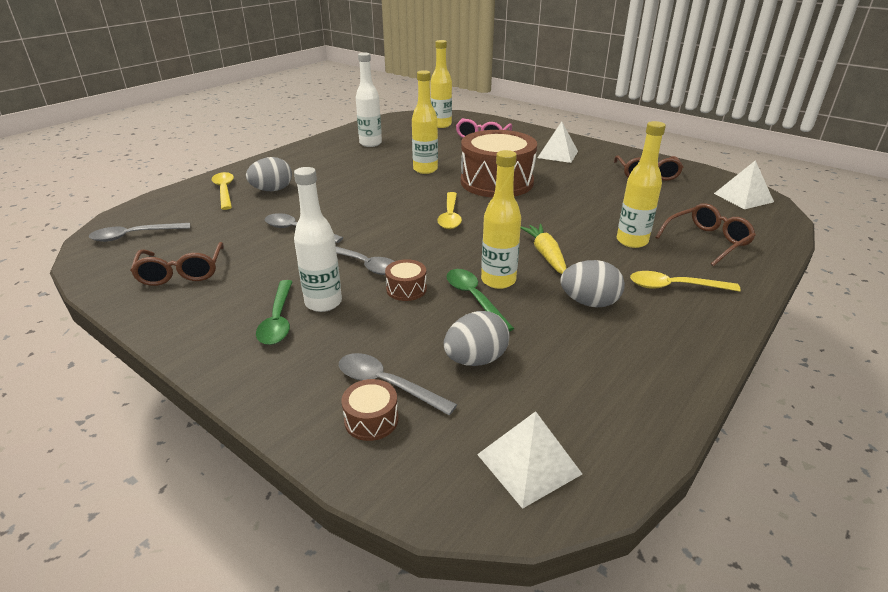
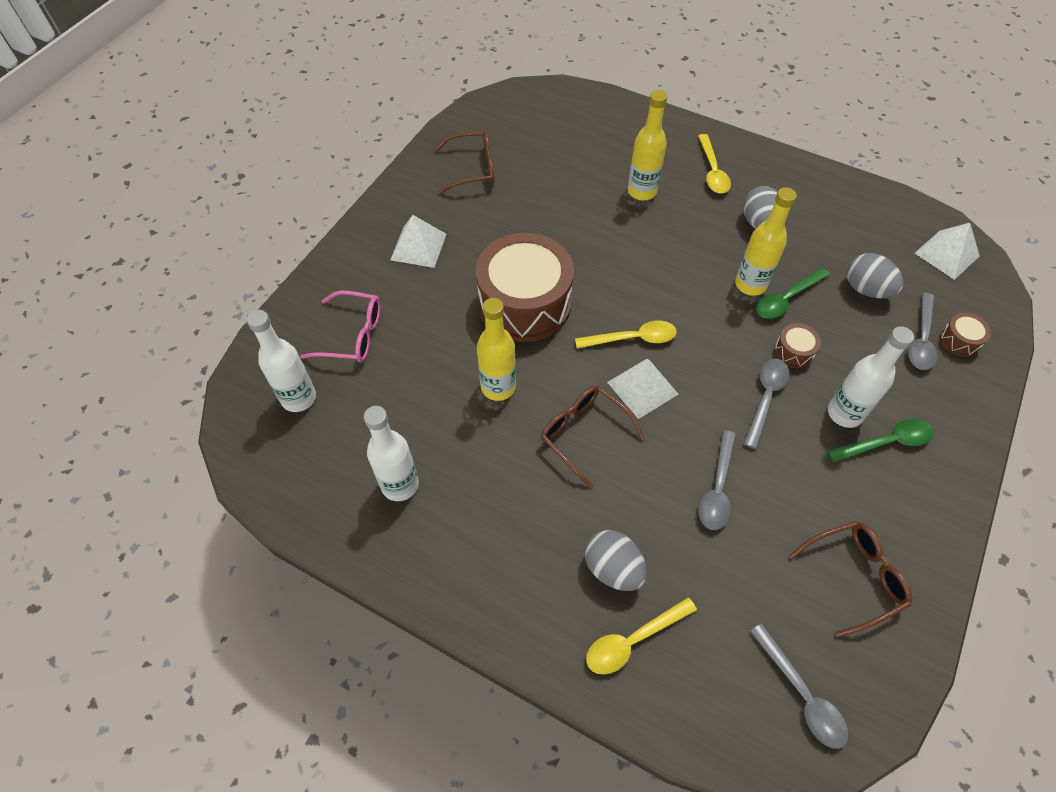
camera: 100 degrees left, 25 degrees up
yellow bottle [430,40,452,128] -> white bottle [247,310,316,412]
yellow carrot [521,224,567,274] -> none
brown glasses [656,203,756,266] -> brown glasses moved to [541,385,644,488]
white pyramid [714,160,774,209] -> white pyramid moved to [607,359,678,419]

